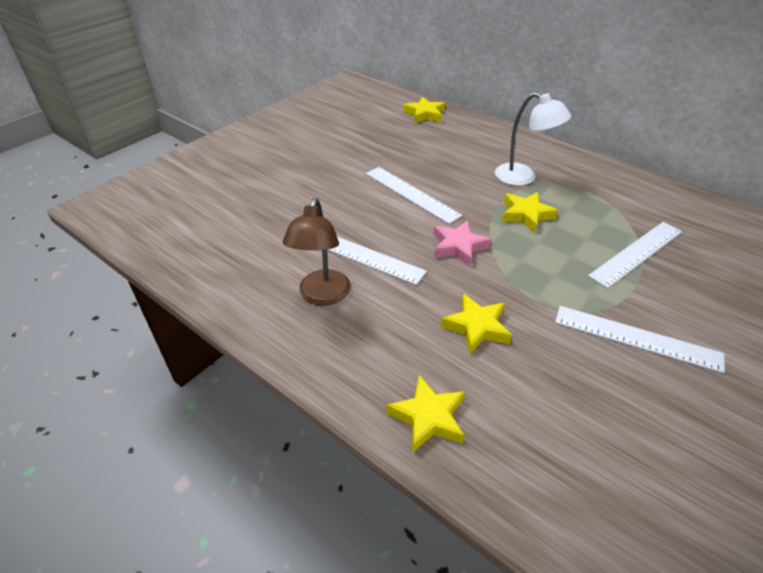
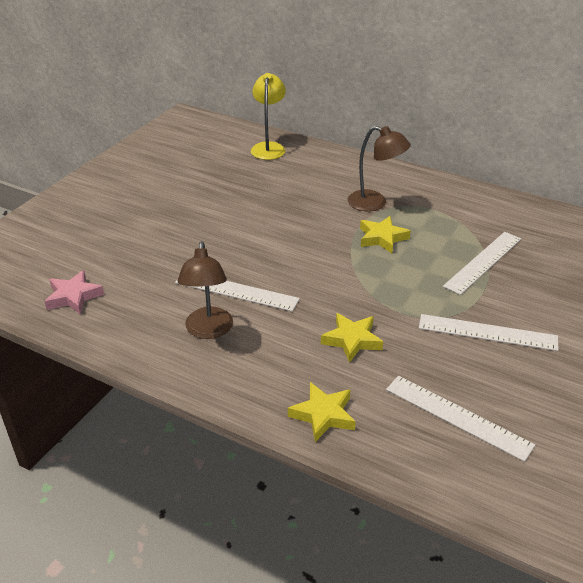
camera: 10 degrees left, 5 degrees down
white ruler [366,167,462,224] -> white ruler moved to [386,376,535,462]
yellow star [403,97,445,124] -> yellow lamp [251,73,286,160]
pink star [433,220,492,266] -> pink star moved to [44,270,104,315]
white lamp [495,92,571,186] -> brown lamp [348,126,411,211]

